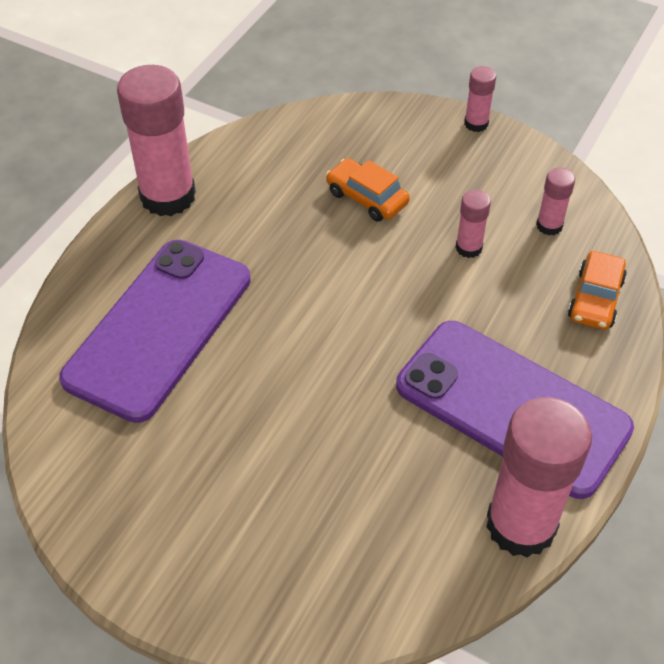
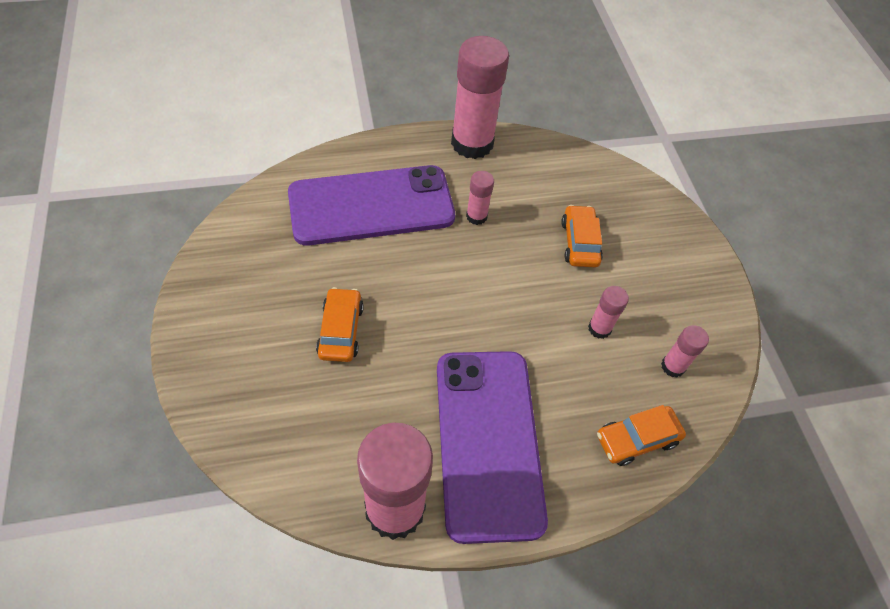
camera: 45 degrees right, 5 degrees up
pink glue stick [464,66,496,132] -> pink glue stick moved to [466,171,494,225]
none -> orange car [316,287,364,362]

